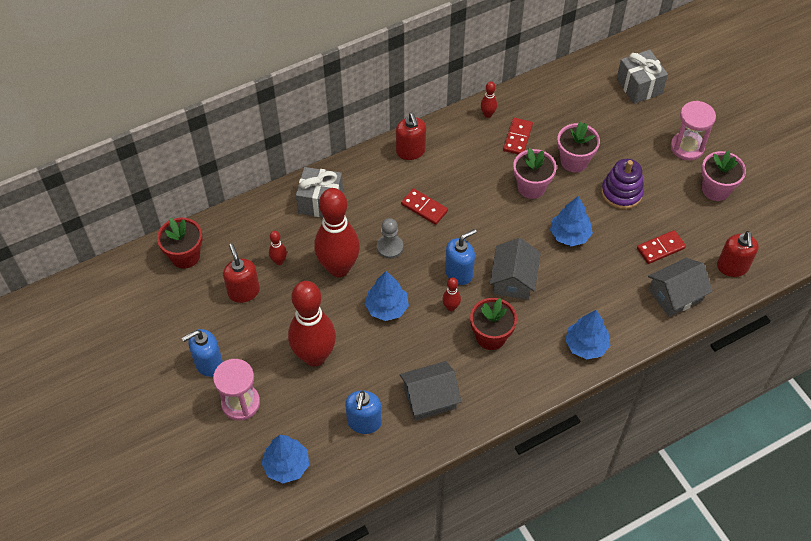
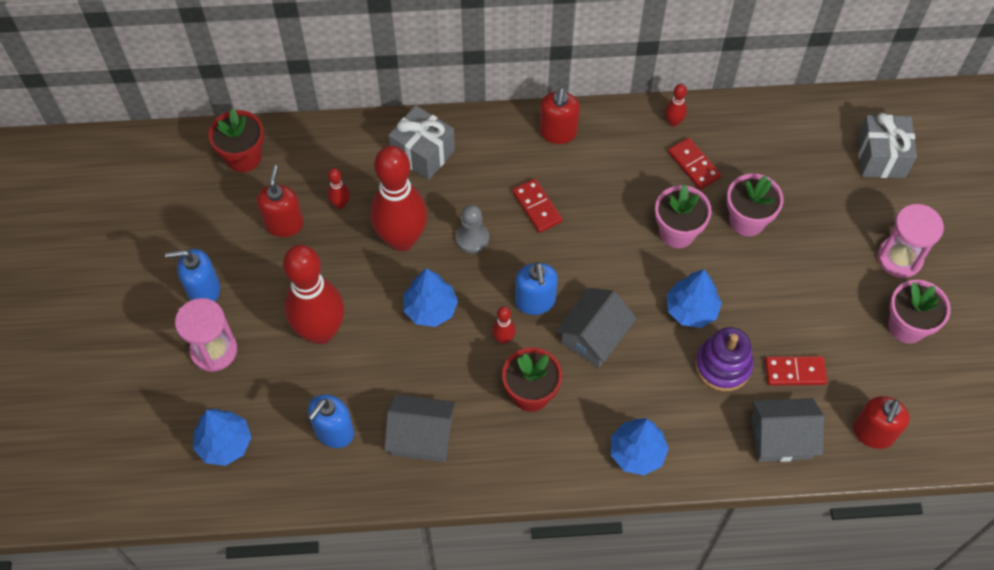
camera: 25 degrees right, 5 degrees up
blue soap dispenser [445,229,476,285] -> blue soap dispenser turned 90 degrees clockwise [515,262,558,315]
red domino [503,118,533,154] -> red domino turned 75 degrees counterclockwise [668,137,721,190]
purple stacking toy [601,159,644,209] -> purple stacking toy moved to [695,327,754,392]

